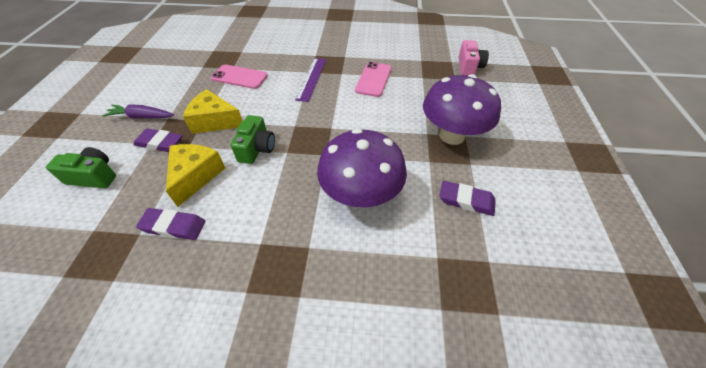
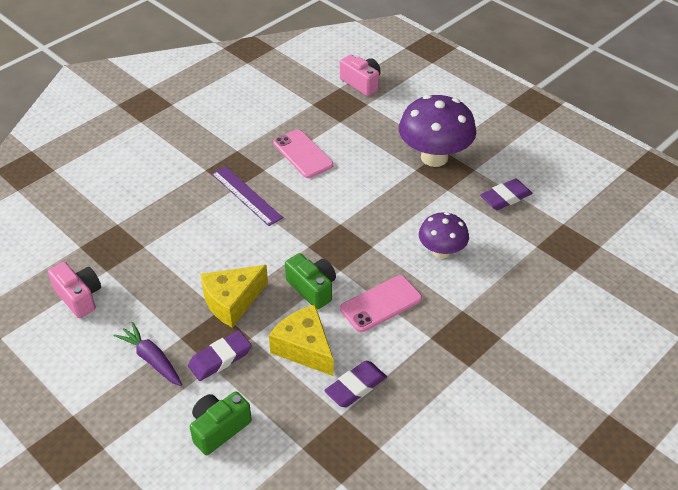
camera: 50 degrees left, 5 degrees down
purple carrot [102,104,174,118] -> purple carrot turned 90 degrees clockwise [114,322,182,386]
pink phone [211,65,268,89] -> pink phone moved to [340,275,422,332]
purple mushroom [317,129,407,208] -> purple mushroom [419,212,469,259], size x0.59
none -> pink camera [48,262,101,318]

